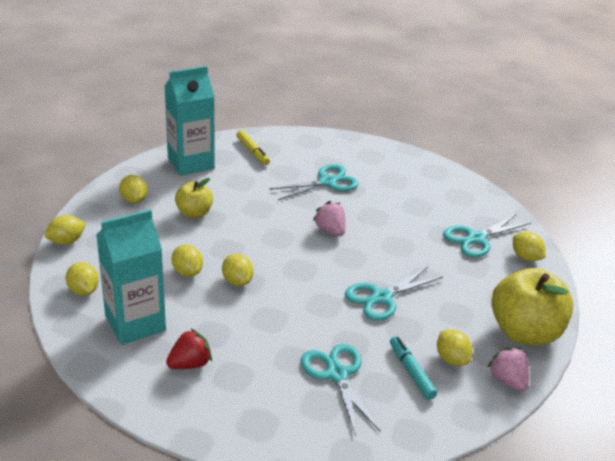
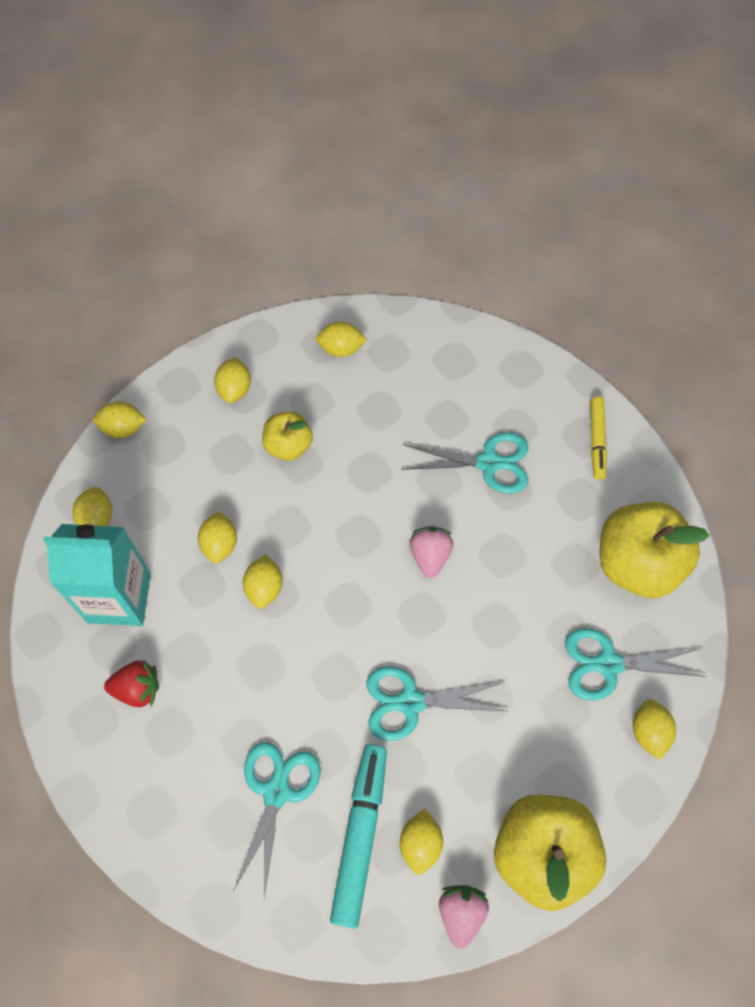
camera: 35 degrees right, 30 degrees up
turquoise carton [165,66,215,176] -> yellow lemon [316,321,367,357]
yellow marker [236,130,270,165] -> yellow marker moved to [590,397,607,480]
turquoise marker [390,336,437,400] -> turquoise marker [330,744,387,928], size x1.67
none -> yellow apple [599,502,709,598]

